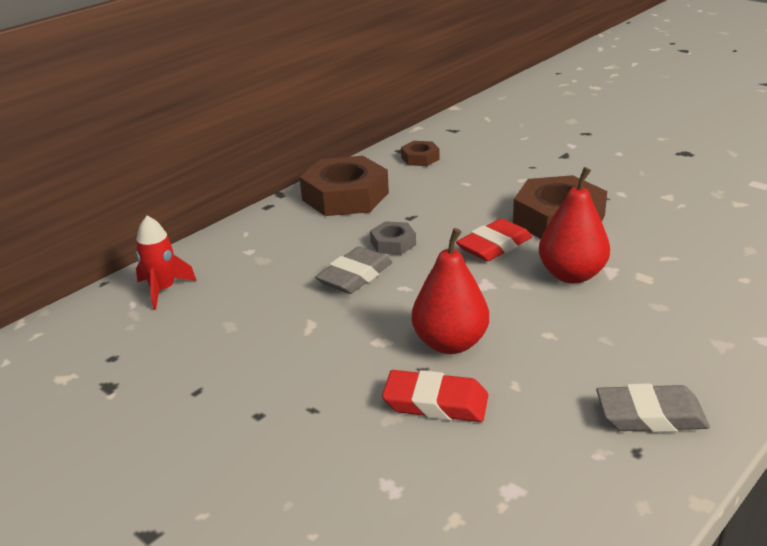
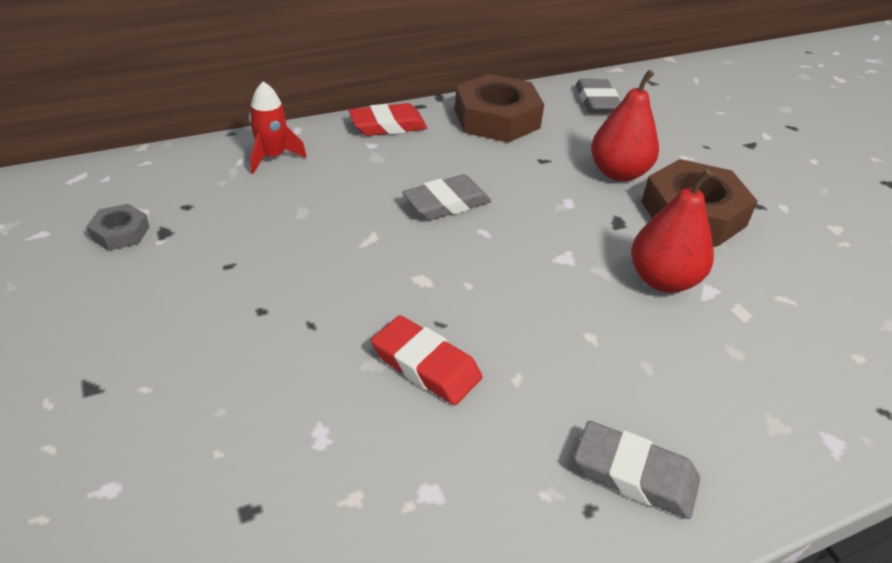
camera: 20 degrees right, 10 degrees up
grey nut [370,221,416,255] -> grey nut moved to [86,204,149,251]
brown nut [401,141,440,166] -> grey eraser [576,79,621,114]
red pear [412,228,489,354] -> red pear moved to [591,70,659,182]
red eraser [456,218,532,261] -> red eraser moved to [349,103,427,136]

